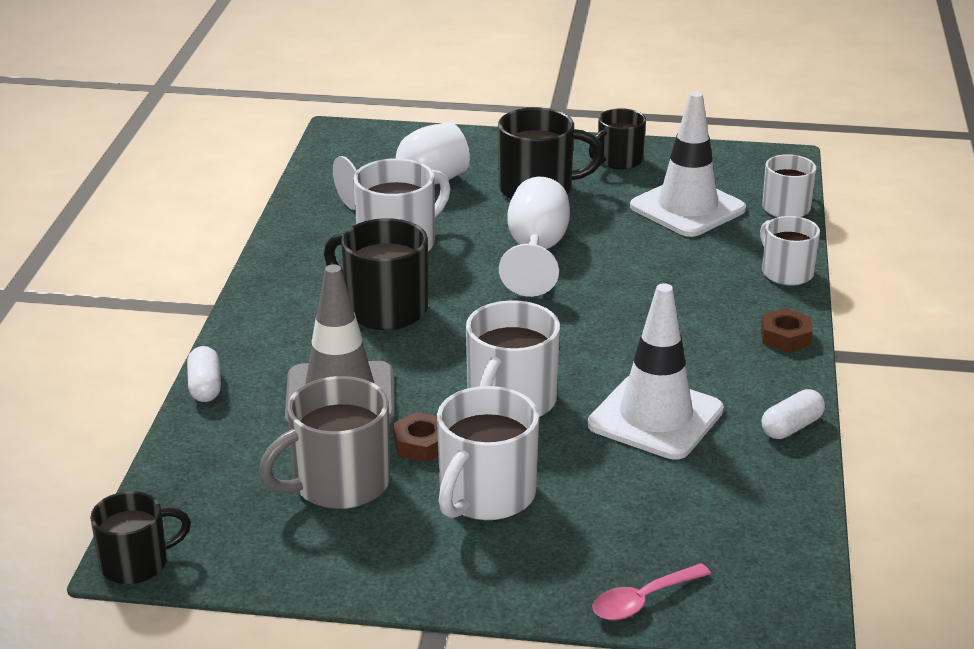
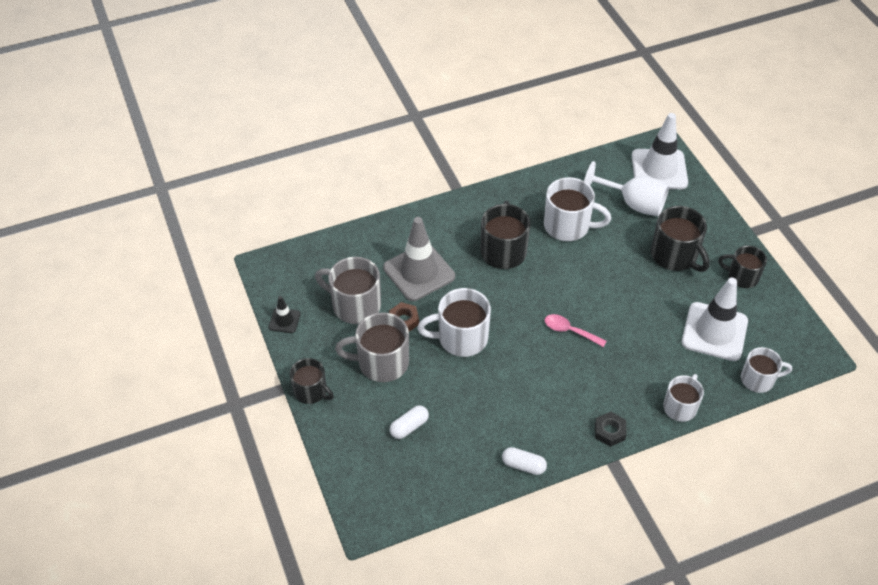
camera: 60 degrees right, 20 degrees up
black mug [90,491,191,584] -> black mug moved to [290,358,334,404]
white capsule [187,346,221,402] -> white capsule moved to [390,405,429,439]
white mug [437,386,539,520] -> grey mug [335,312,409,382]
white goblet [499,177,570,297] -> none
white traffic cone [588,283,724,460] -> white traffic cone moved to [632,113,688,189]
pink spoon [593,563,711,620] -> pink spoon moved to [544,314,607,347]
brown nut [761,308,813,352] -> black nut [595,412,627,447]
none -> black traffic cone [269,296,301,333]

